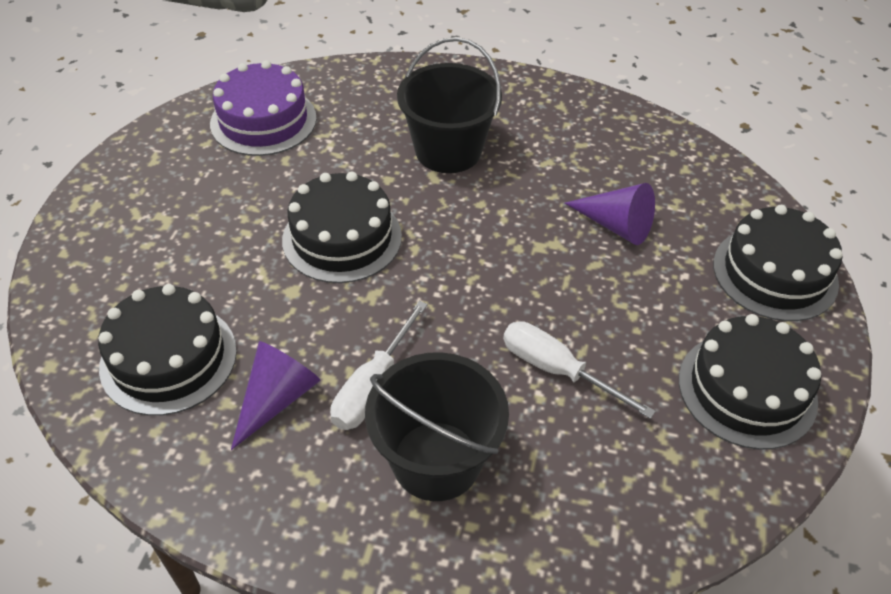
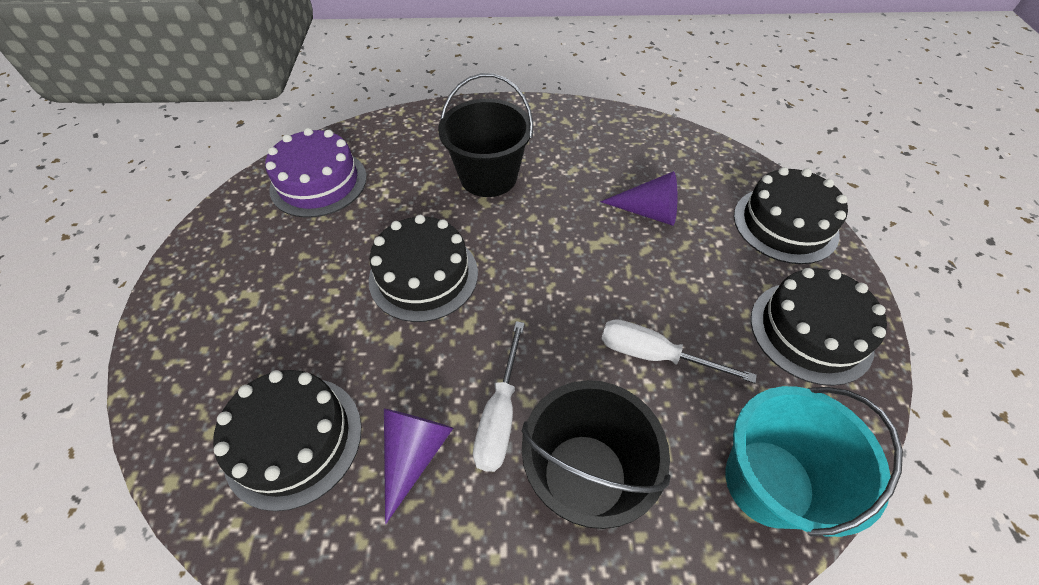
camera: 15 degrees left, 5 degrees up
none -> turquoise bucket [725,386,903,537]

